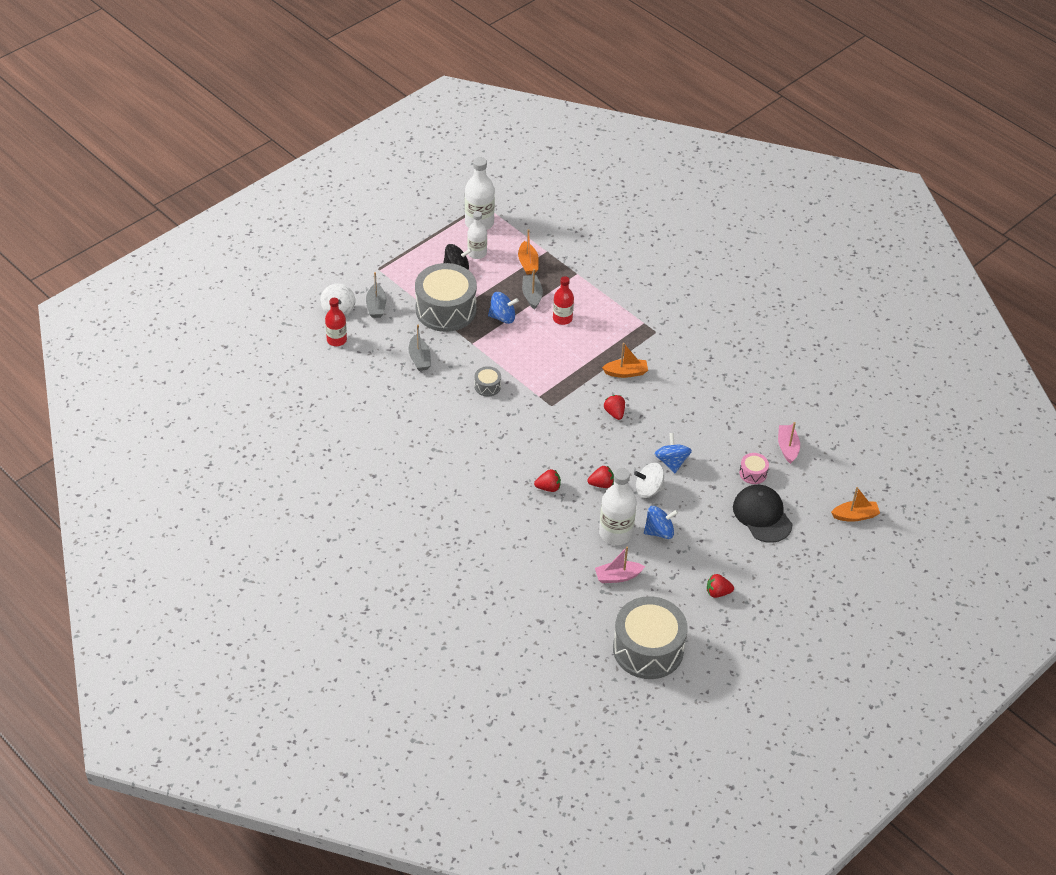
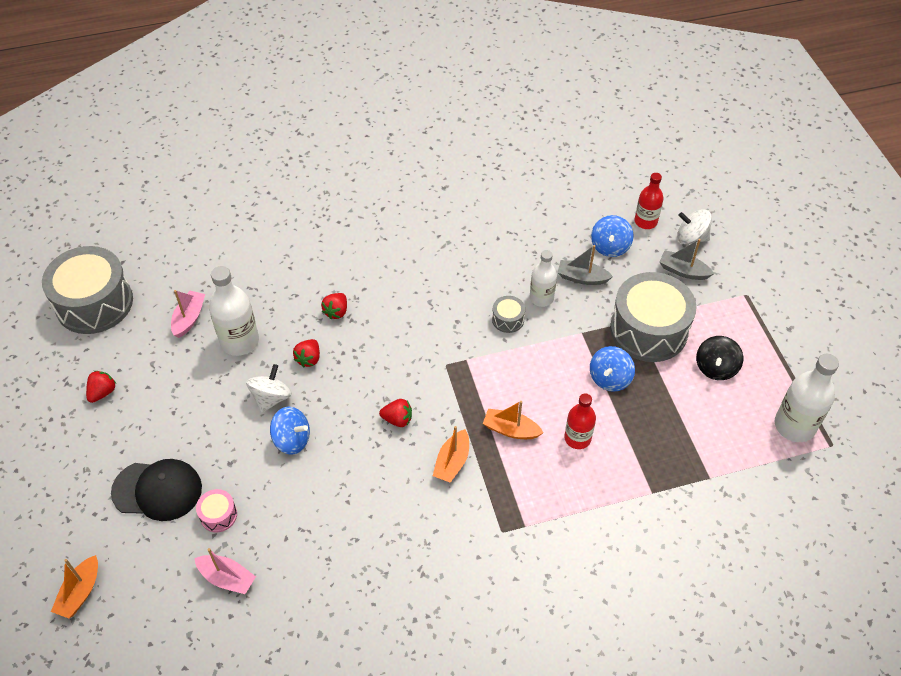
camera: 120 degrees right, 5 degrees up
white bottle [467,211,487,259] -> white bottle moved to [529,250,557,307]
orange boat [518,229,539,275] -> orange boat moved to [483,401,544,439]
grey boat [522,269,543,310] -> none
blue spinning top [644,506,678,539] -> blue spinning top moved to [591,215,634,257]

